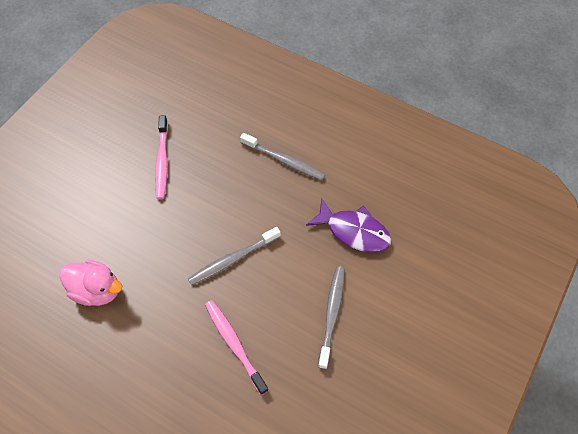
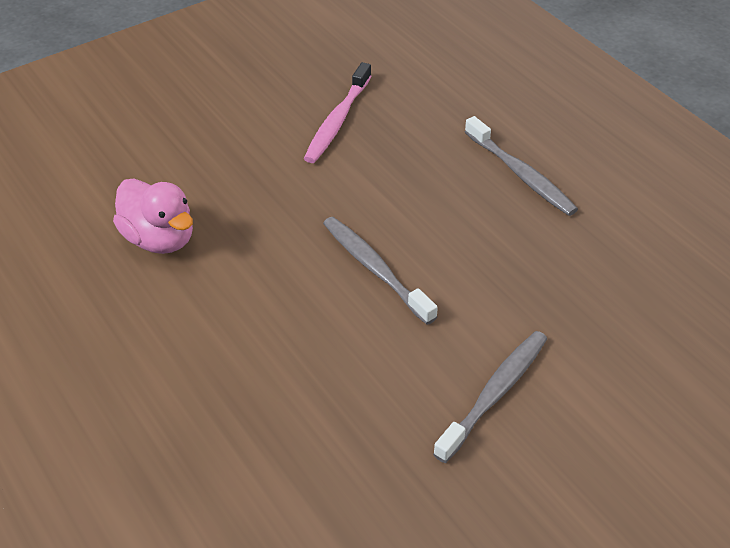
camera: 25 degrees right, 15 degrees down
grey toothbrush [188,227,281,285] -> grey toothbrush turned 60 degrees clockwise [323,217,438,325]
pink toothbrush [205,300,268,395] -> none
purple fish [306,198,391,253] -> none

